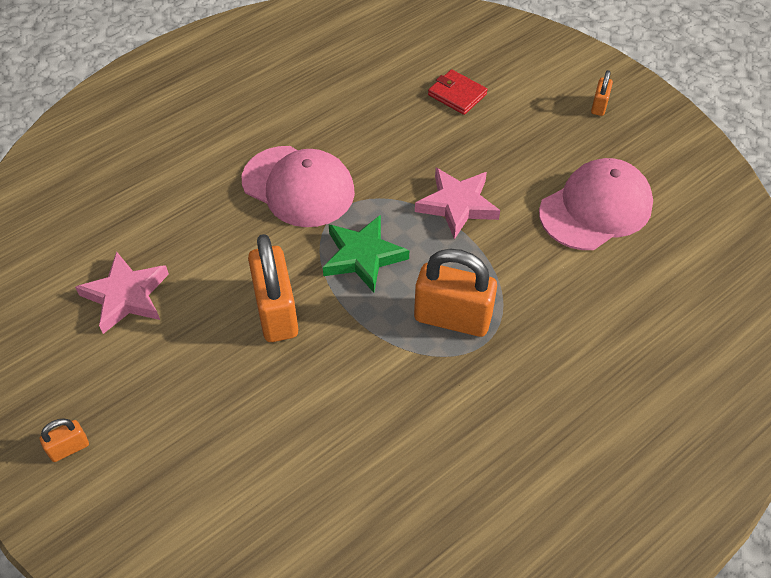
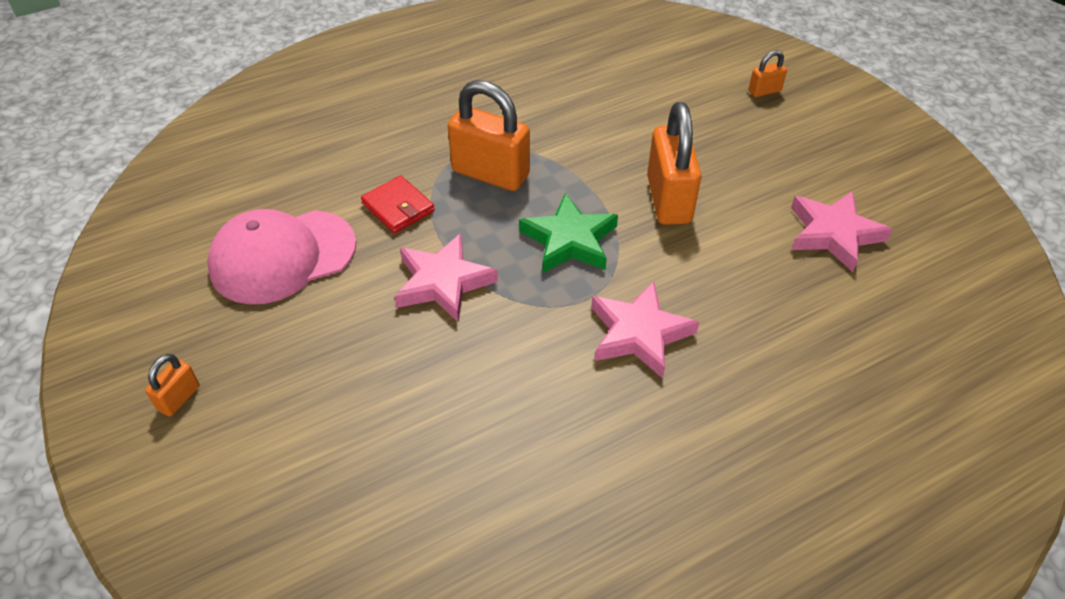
camera: 170 degrees left, 5 degrees down
orange padlock [40,418,89,462] -> orange padlock moved to [749,50,787,97]
pink cap [242,146,355,227] -> pink star [591,281,699,378]
red wallet [428,69,488,115] -> red wallet moved to [361,176,435,233]

